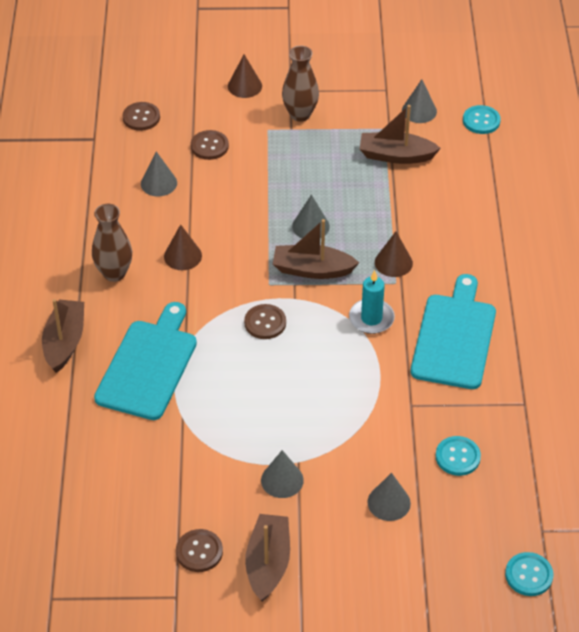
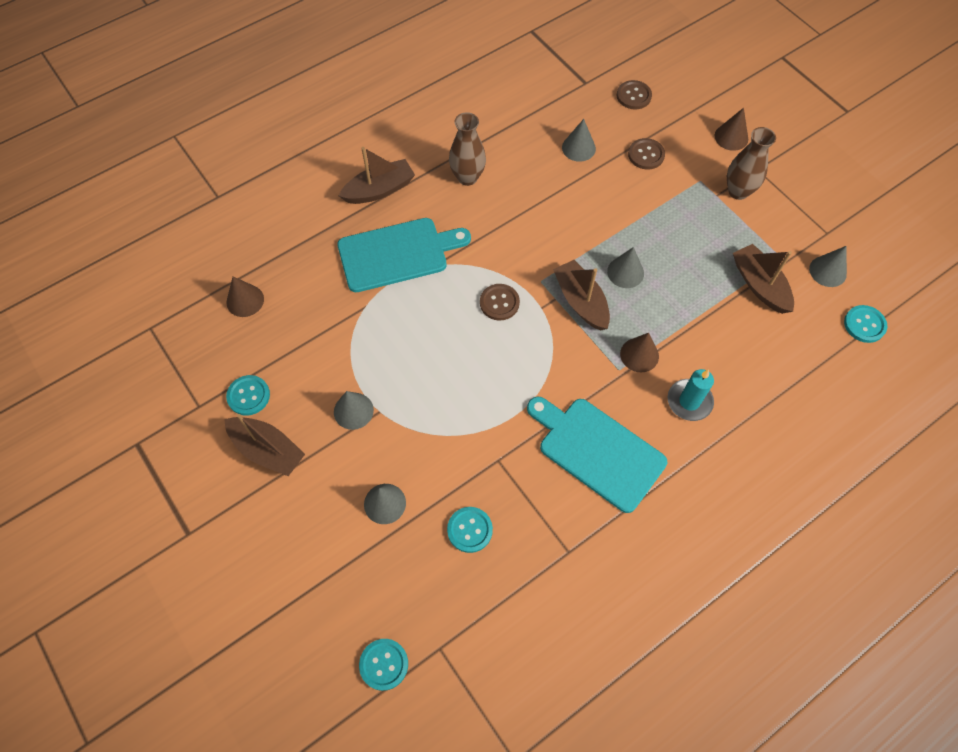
camera: 55 degrees right, 15 degrees up
brown cone [164,224,202,270] -> brown cone moved to [226,277,264,317]
brown button [176,529,223,572] -> turquoise button [226,375,270,416]
brown boat [245,514,290,602] -> brown boat turned 60 degrees clockwise [224,414,305,476]
turquoise candle [349,270,395,334] -> turquoise candle moved to [668,369,714,421]
turquoise cutting board [410,274,496,389] -> turquoise cutting board turned 120 degrees counterclockwise [527,397,667,513]

